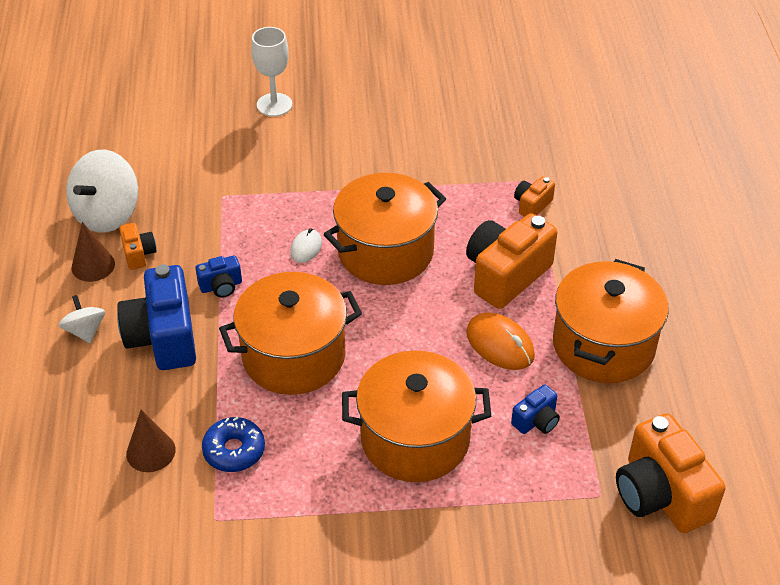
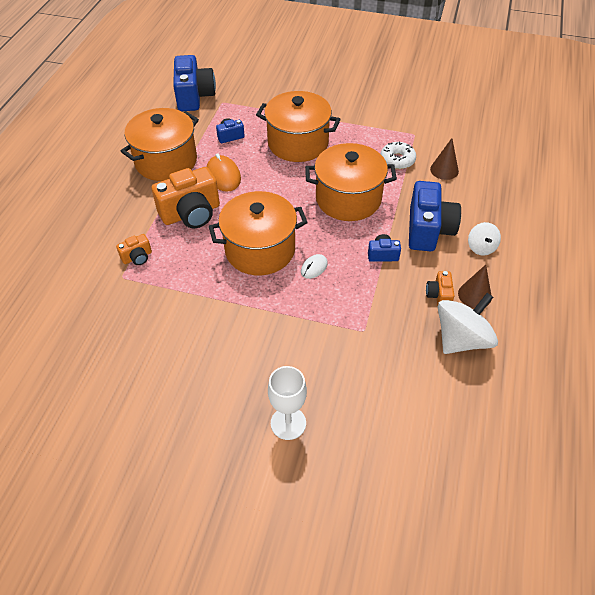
camera: 160 degrees left, 5 degrees up
blue donut [202,417,265,472] -> white donut [381,142,416,169]
orange camera [616,413,726,533] -> blue camera [173,55,216,111]

